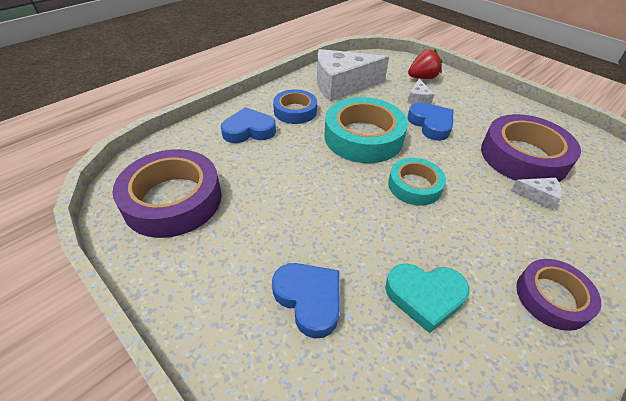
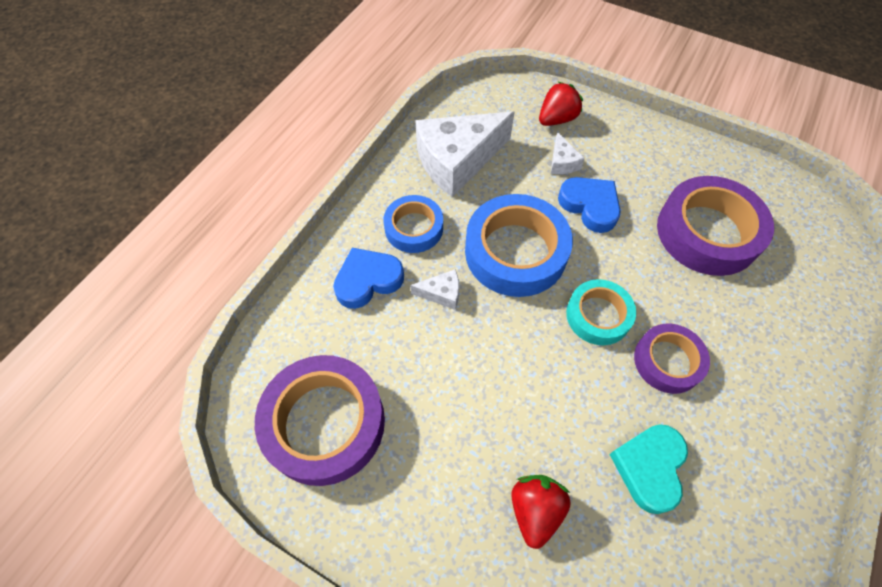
camera: 15 degrees left, 15 degrees up
blue heart [272,263,340,339] -> red strawberry [511,475,571,549]
turquoise tape [324,97,408,163] -> blue tape [465,194,573,297]
turquoise heart [385,263,469,333] -> turquoise heart turned 120 degrees clockwise [609,424,688,514]
white cheese [511,178,562,210] -> white cheese moved to [410,269,459,310]
purple tape [516,259,601,331] -> purple tape moved to [634,324,710,394]

